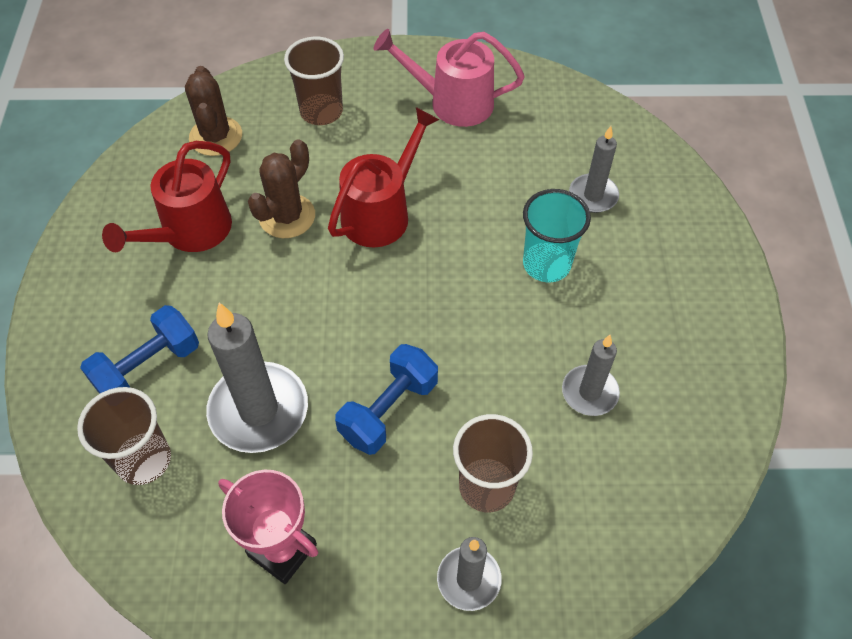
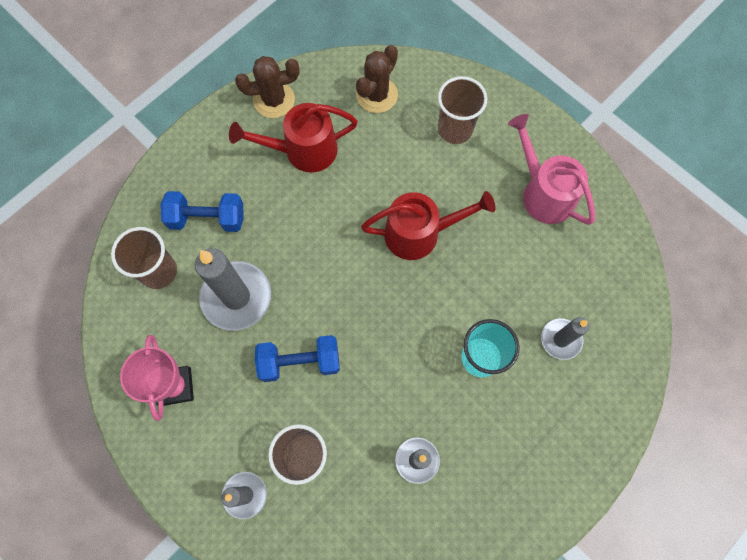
camera: 45 degrees right, 15 degrees up
brown cactus [248,139,315,238] -> brown cactus moved to [235,56,300,118]

